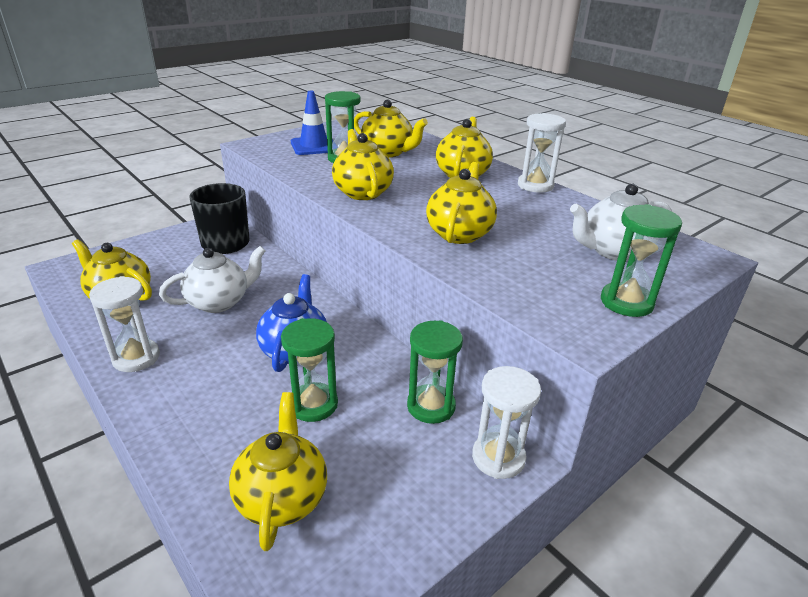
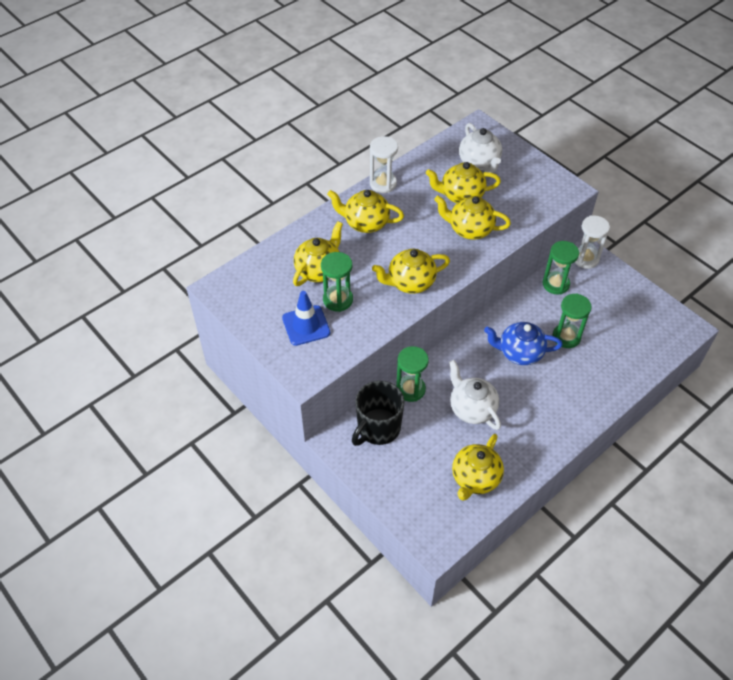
camera: 90 degrees left, 20 degrees up
white hourglass [89,276,160,372] -> none
yellow teapot [229,392,327,551] -> yellow teapot moved to [426,162,501,203]
green hourglass [601,204,682,317] -> green hourglass moved to [396,346,429,402]

